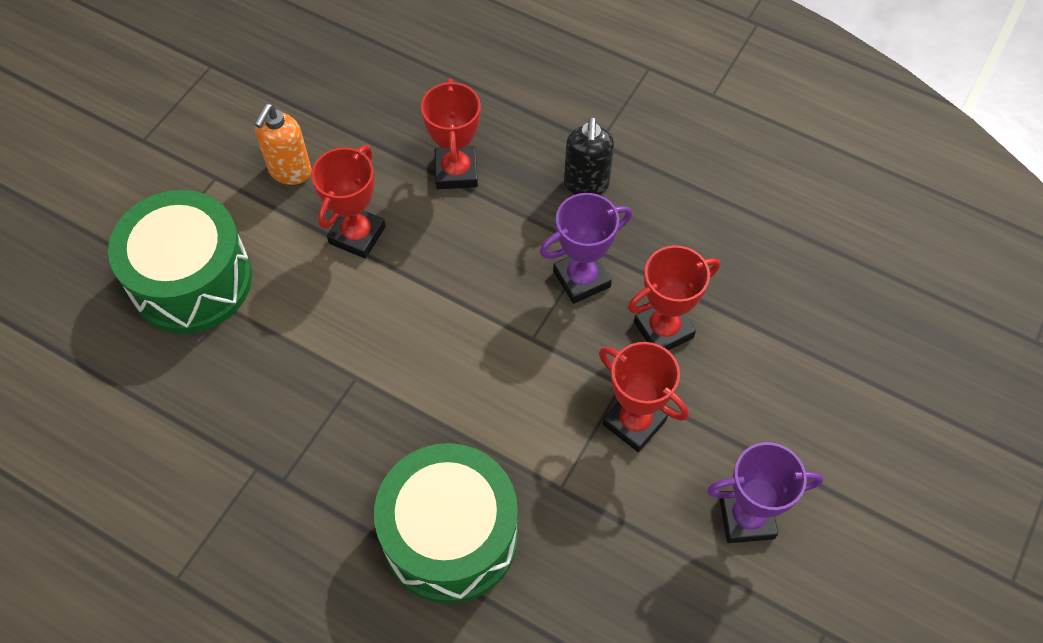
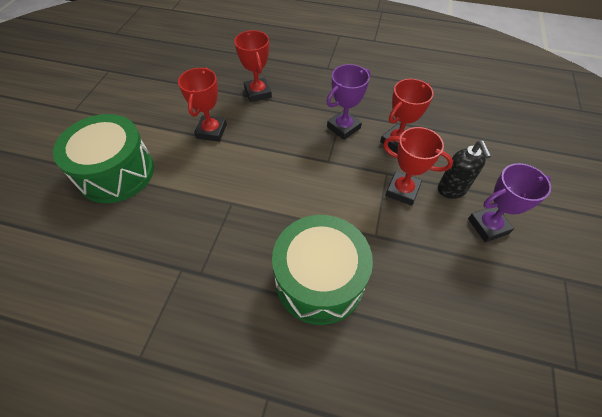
camera: 15 degrees left, 5 degrees down
orange soap dispenser [254,104,312,185] -> none
black soap dispenser [564,117,614,195] -> black soap dispenser moved to [438,141,491,199]

